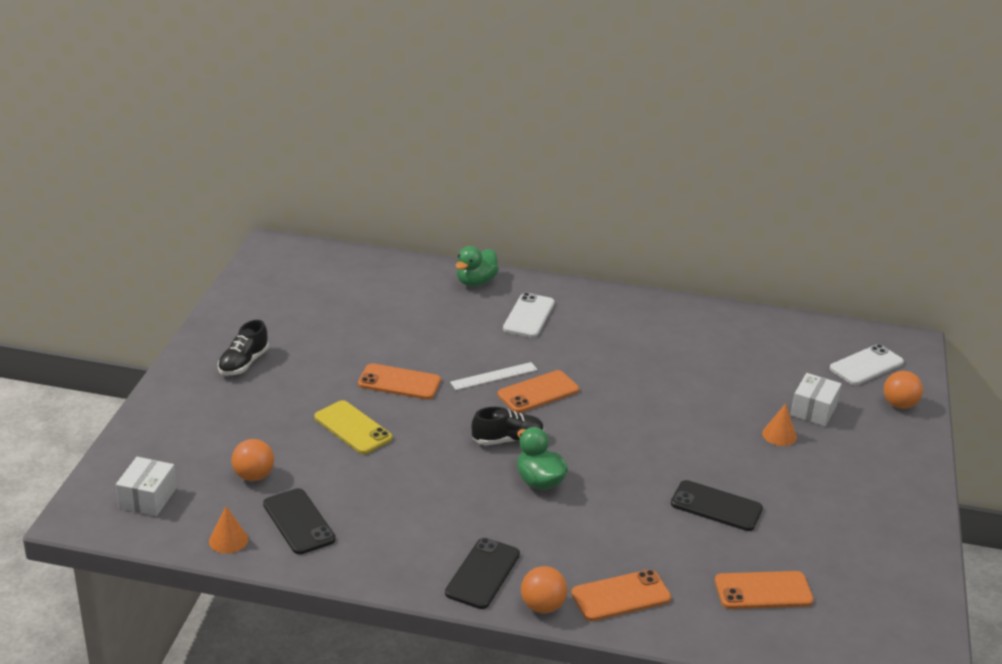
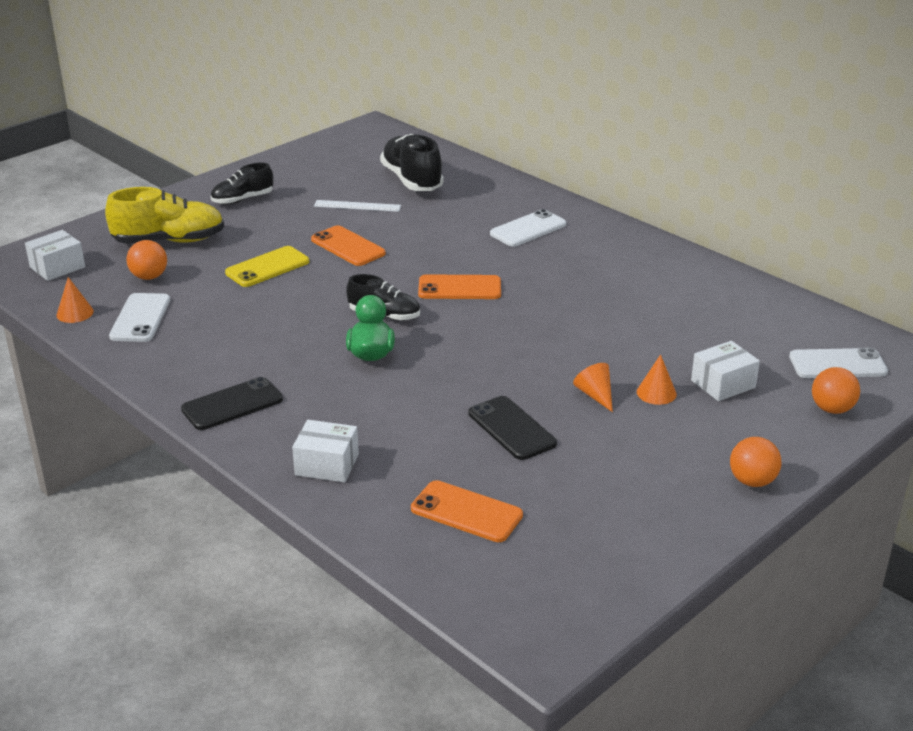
camera: 35 degrees right, 0 degrees up
black phone [263,488,336,554] -> white phone [109,293,170,342]
yellow phone [314,400,392,454] -> yellow phone turned 60 degrees clockwise [225,246,309,287]
white ruler [450,362,538,390] -> white ruler moved to [314,200,401,212]
green duck [456,246,499,286] -> none
orange ball [521,566,567,613] -> orange ball moved to [730,437,782,487]
orange phone [571,569,671,621] -> white box [292,420,359,483]
none -> yellow shoe [105,187,224,244]
none -> black shoe [380,134,444,191]
none -> orange cone [573,363,613,412]

